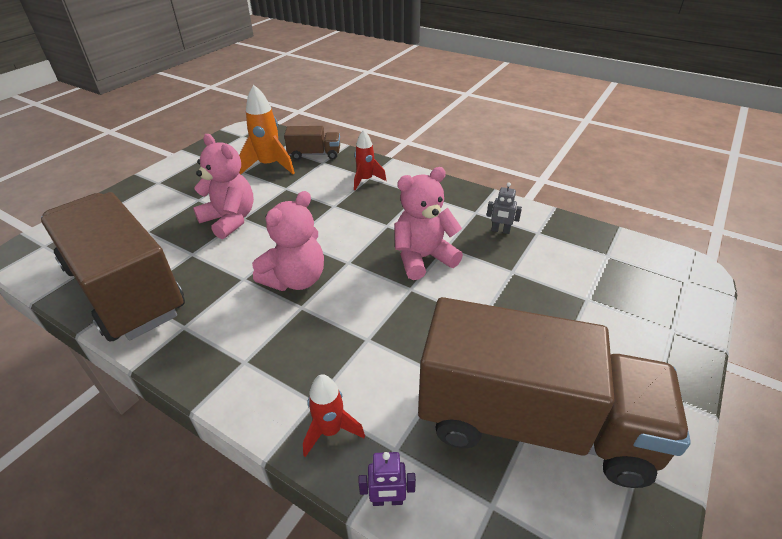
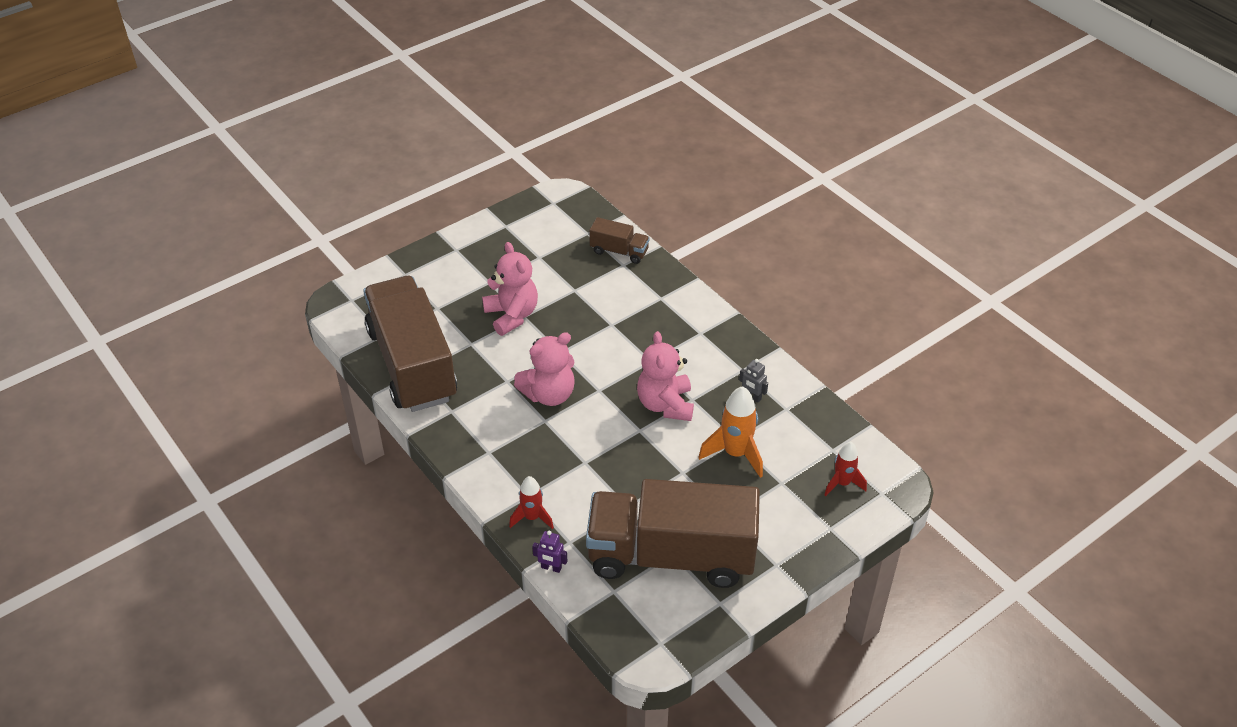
camera: 20 degrees right, 5 degrees up
orange rocket [239,85,295,174] -> orange rocket moved to [698,386,763,478]
red rocket [354,130,386,190] -> red rocket moved to [824,442,867,496]
pink teddy bear [394,167,463,280] -> pink teddy bear turned 90 degrees counterclockwise [637,331,694,421]
brown truck [418,297,691,488] -> brown truck turned 150 degrees clockwise [586,479,760,588]

